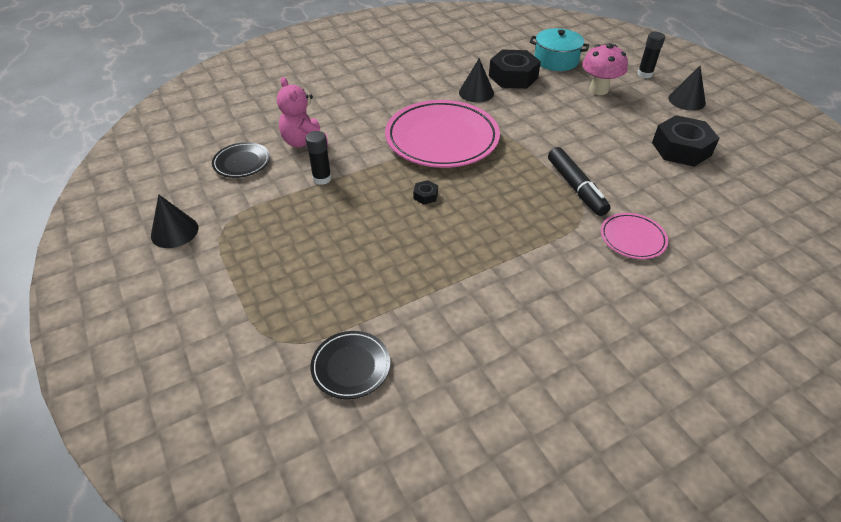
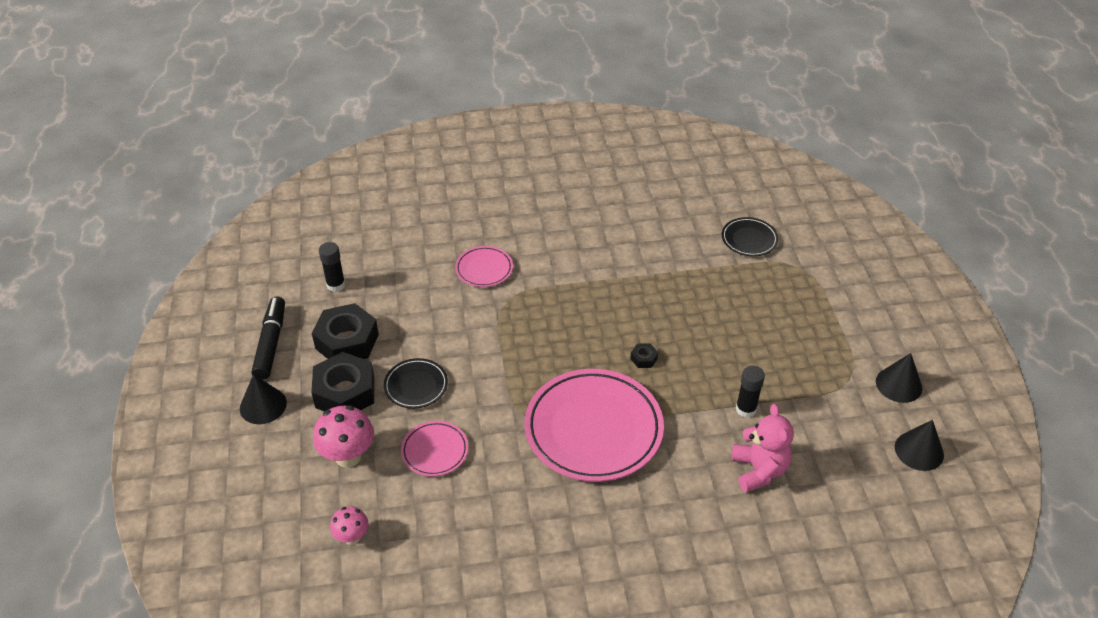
camera: 160 degrees left, 0 degrees up
black plate [212,142,270,178] -> black plate moved to [384,358,448,409]
black cone [459,58,494,102] -> black cone moved to [895,420,944,471]
black nut [489,49,541,89] -> black nut moved to [311,352,374,411]
turquoise pot [530,28,589,71] -> pink mushroom [330,506,369,545]
black marker [548,147,610,216] -> black marker moved to [252,296,285,380]
black glue stick [637,32,665,78] -> black glue stick moved to [319,242,345,292]
none -> pink plate [401,421,468,477]

